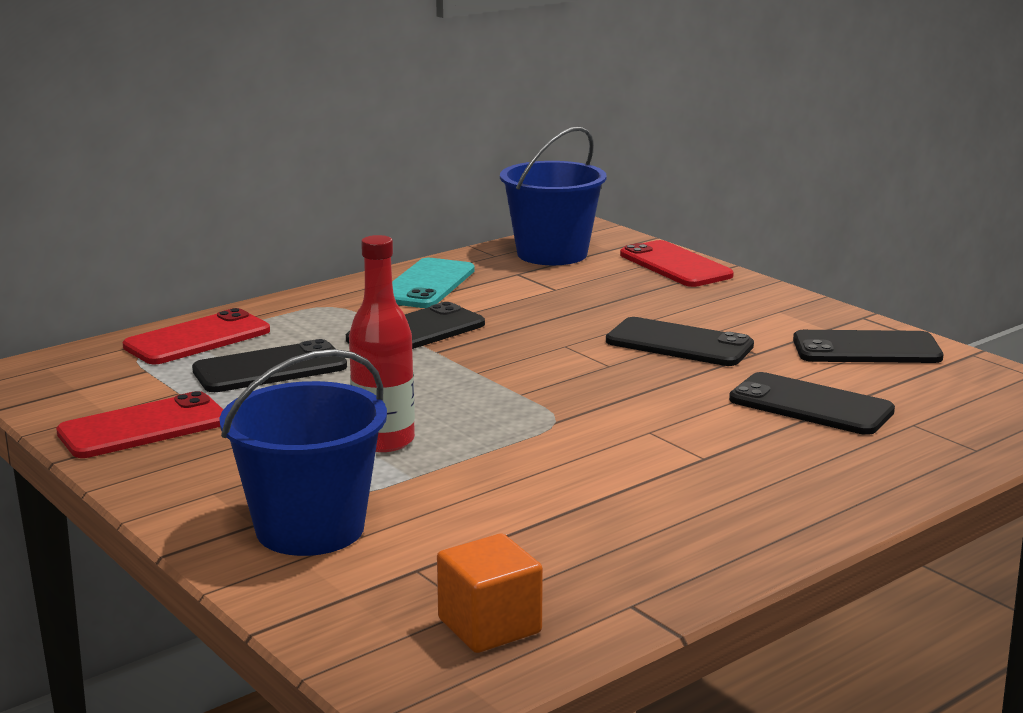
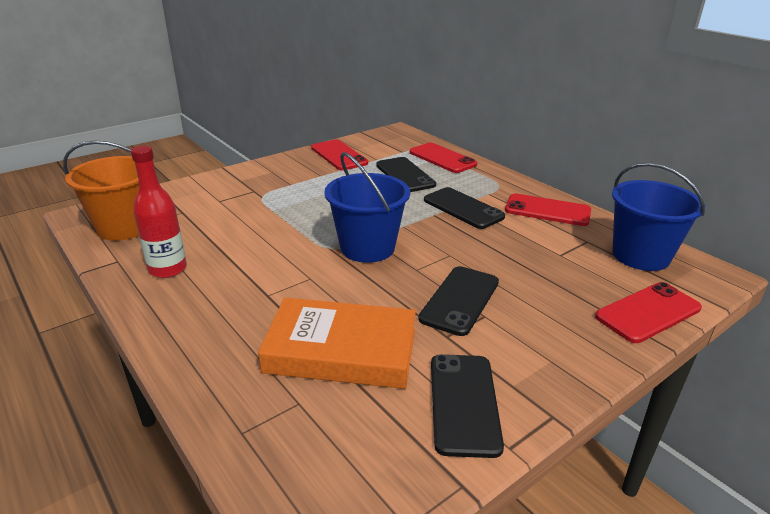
camera: 90 degrees right, 10 degrees up
blue bucket [219,349,387,556] -> blue bucket moved to [324,152,410,263]
red bottle [349,235,415,452] -> red bottle moved to [131,146,187,278]
turquoise phone [392,258,475,308] -> red phone [505,193,591,226]
orange cube [437,534,543,653] -> orange bucket [63,140,139,241]
black phone [729,372,895,435] -> orange book [258,298,416,389]

